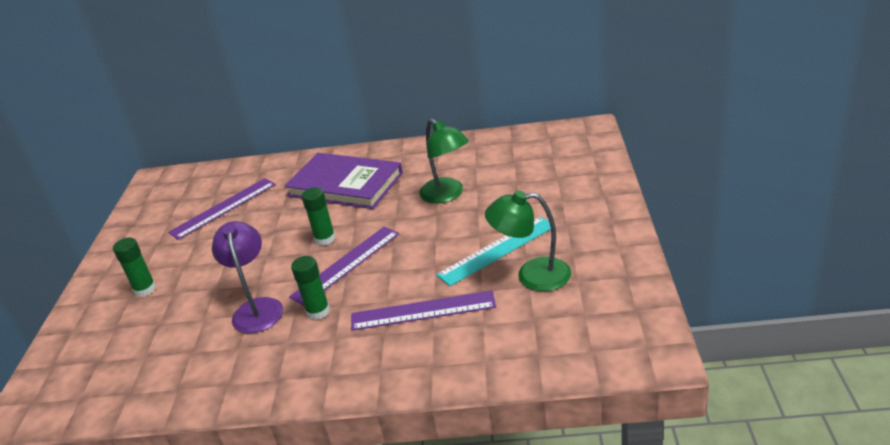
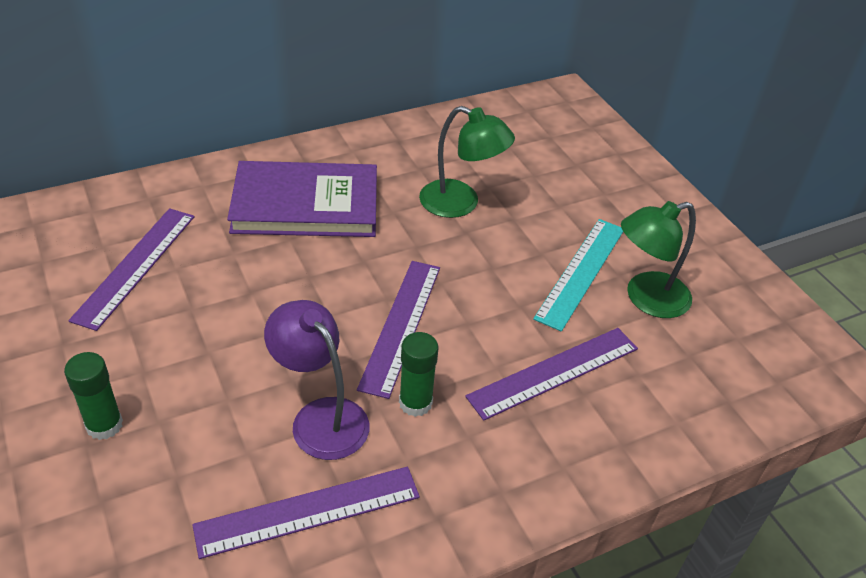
camera: 35 degrees left, 10 degrees up
green glue stick [302,187,335,246] -> none
none -> purple ruler [192,467,420,559]

